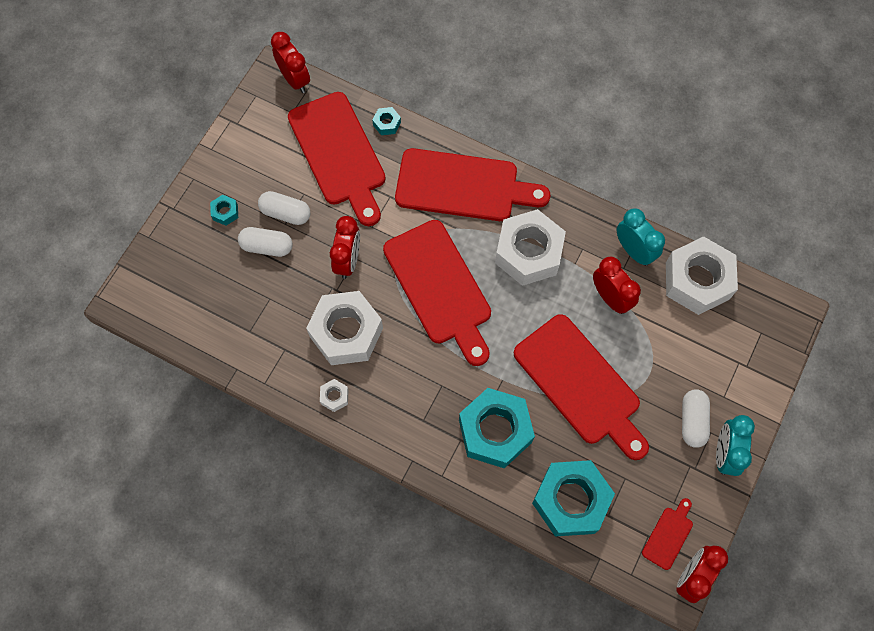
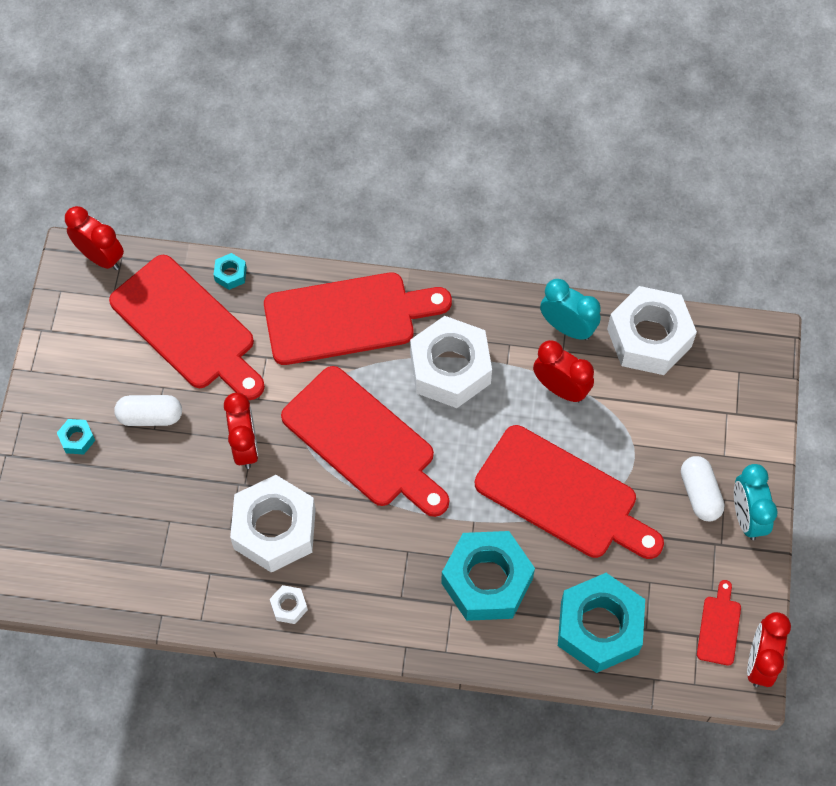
camera: 20 degrees left, 5 degrees down
white capsule [238,227,293,257] -> none

